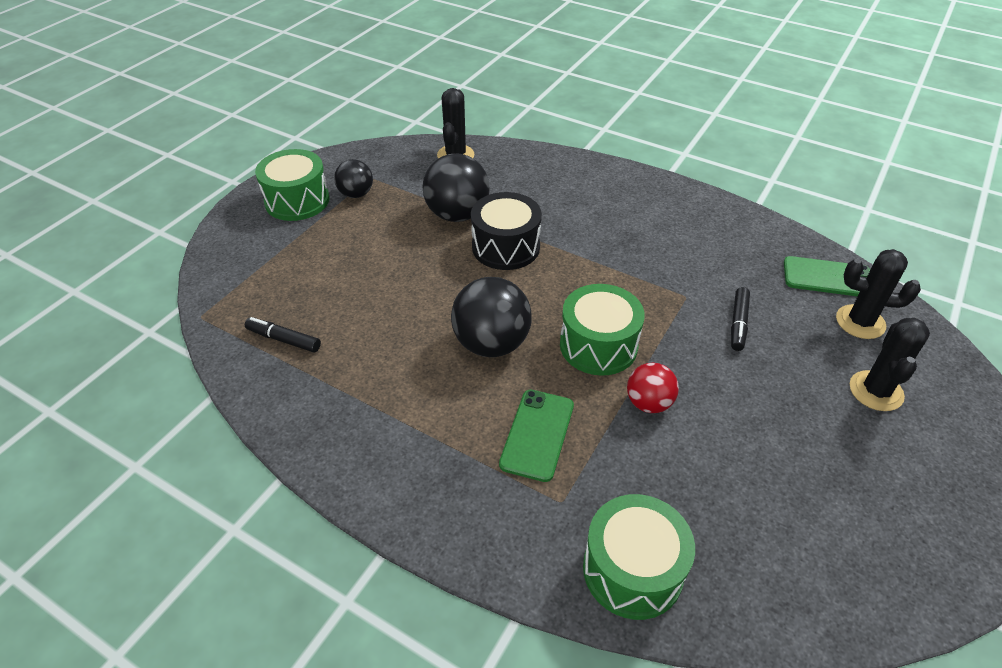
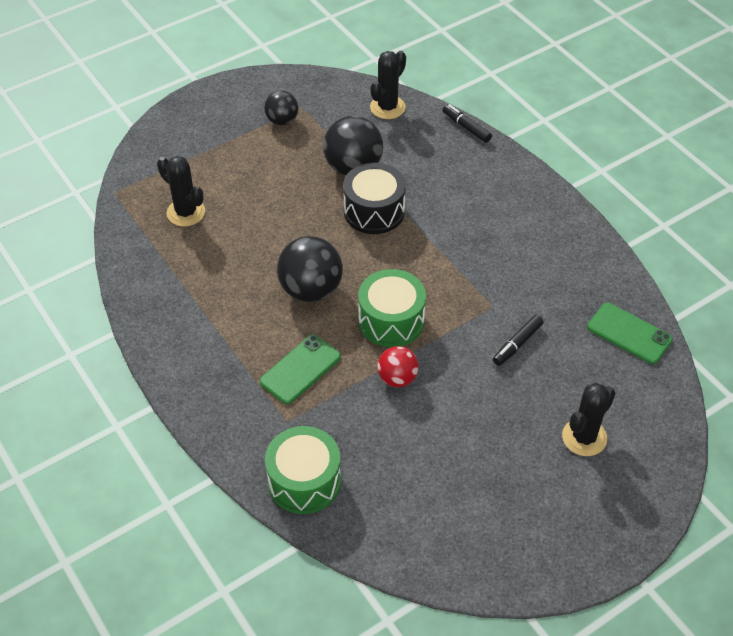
camera: 25 degrees right, 5 degrees up
black marker [245,317,321,353] -> black marker moved to [443,104,492,143]
green drum [255,149,330,221] -> none
black cactus [836,249,921,339] -> black cactus moved to [157,156,205,226]

